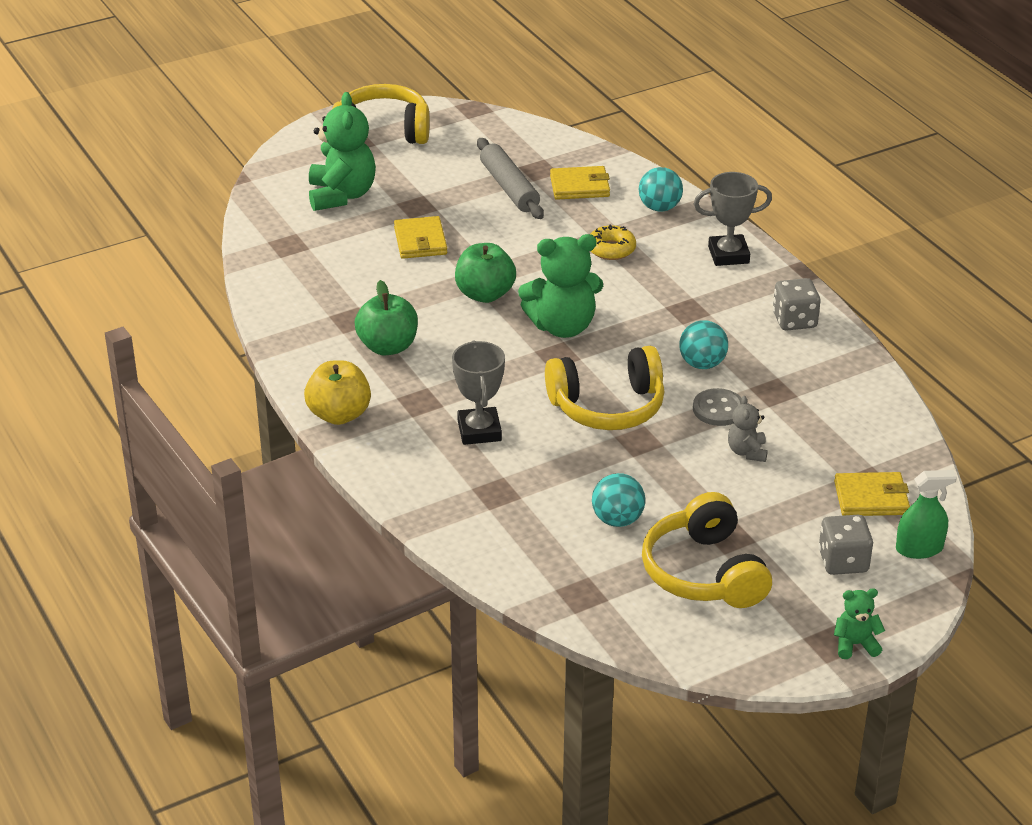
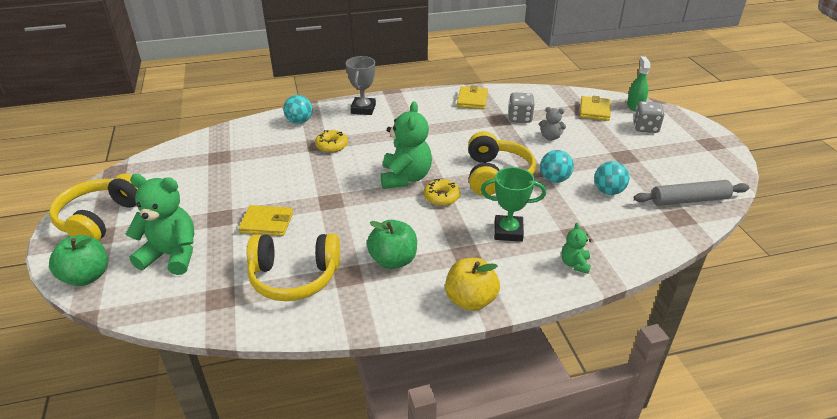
camera: 75 degrees left, 0 degrees up
grey trophy [452,341,505,445] -> green trophy [481,167,546,242]
green apple [455,243,516,303] -> green apple moved to [49,235,108,286]
grey rolling pin [477,138,544,219] -> grey rolling pin moved to [634,180,750,206]
yellow wallet [550,166,610,200] -> yellow wallet moved to [457,86,488,109]
yellow headphones [642,492,772,608] -> yellow headphones moved to [247,234,340,301]
turquoise ball [679,320,728,369] -> turquoise ball moved to [540,150,574,183]
grey button [693,388,742,426] -> none
grey dice [773,278,820,331] -> grey dice moved to [508,92,535,123]
green teddy bear [834,588,885,659] -> green teddy bear moved to [561,223,591,274]
none -> yellow donut [424,179,460,206]

